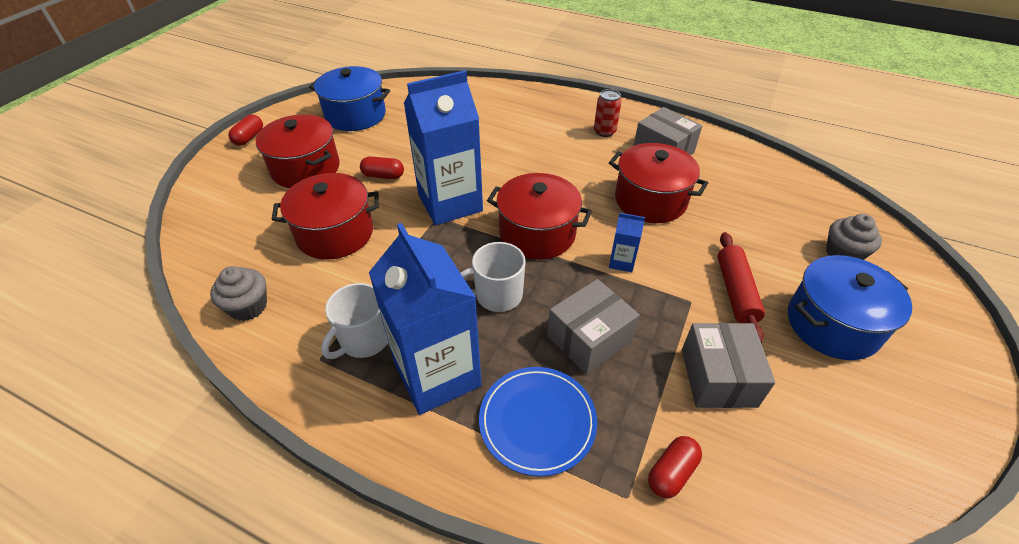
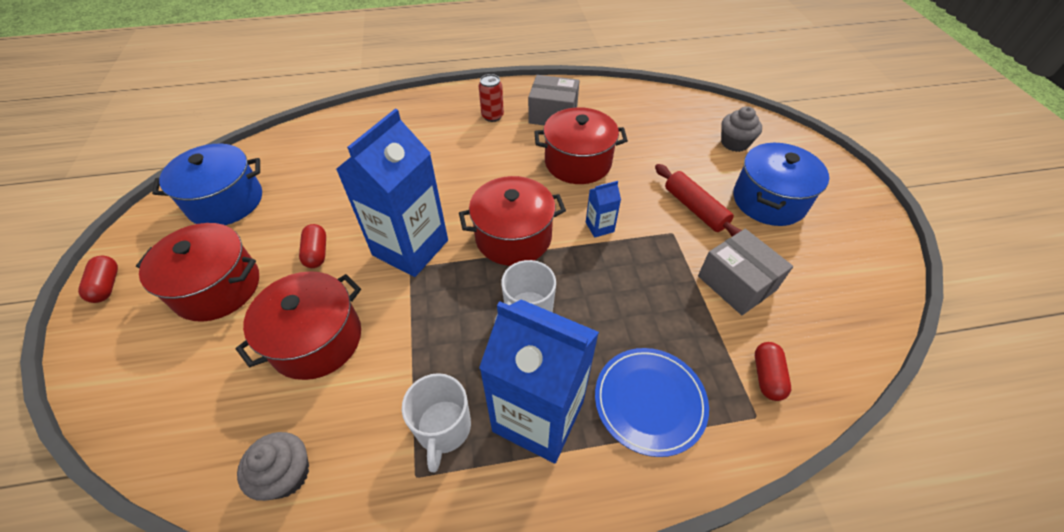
camera: 35 degrees left, 5 degrees up
red capsule [360,156,404,179] -> red capsule turned 75 degrees counterclockwise [299,224,326,268]
grey box [547,279,640,374] -> none

